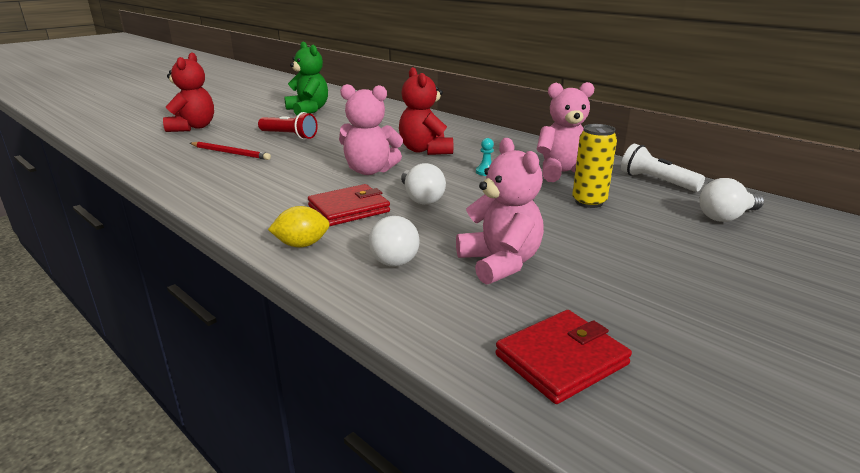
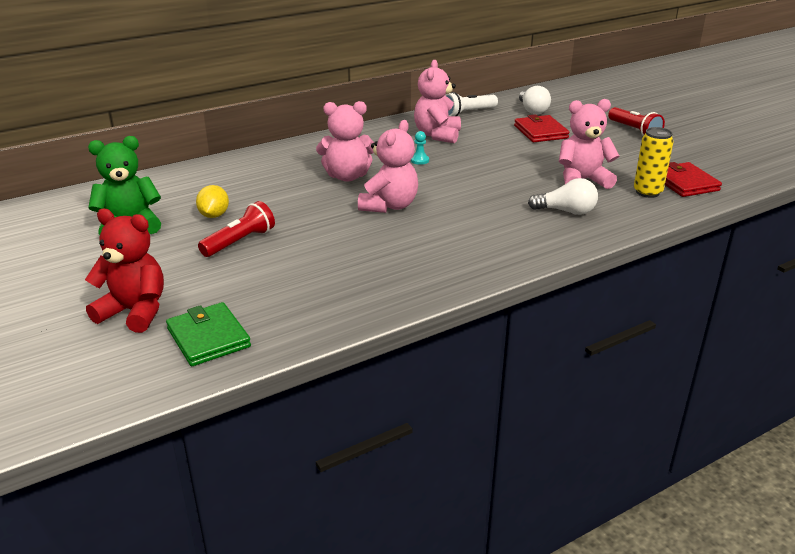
camera: 75 degrees left, 5 degrees up
red pencil [190,142,271,160] -> none
yellow lemon [268,206,330,247] -> yellow lemon moved to [196,185,229,218]
red wallet [308,184,390,226] -> red wallet moved to [514,114,570,142]
red teddy bear [399,67,453,155] -> pink teddy bear [316,101,374,182]
white light bulb [401,163,446,205] -> none
yellow can [572,124,617,208] -> yellow can moved to [634,127,673,198]
none -> green wallet [166,302,251,366]
none -> red flashlight [608,107,665,136]

